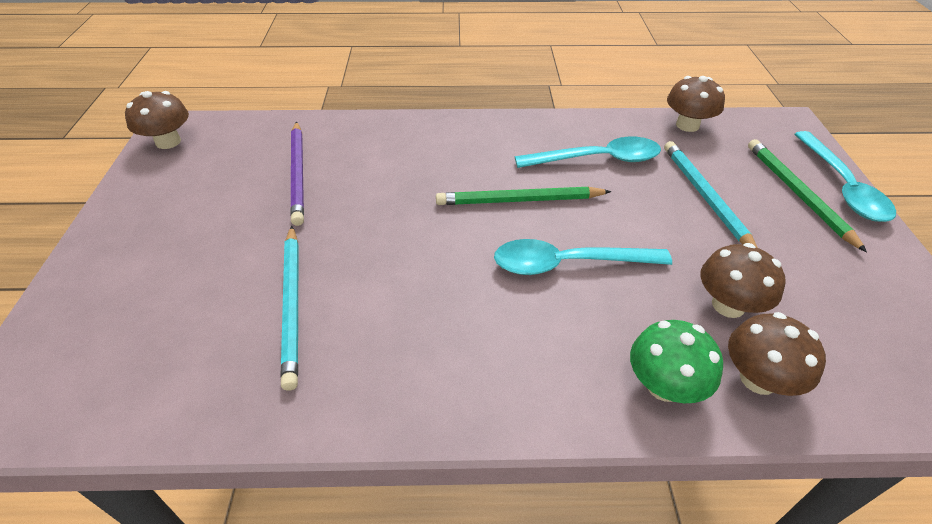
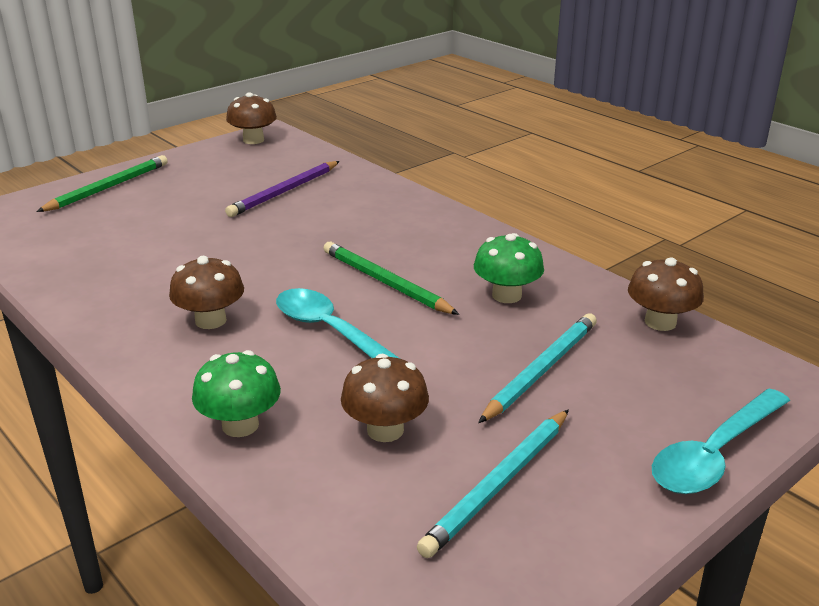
camera: 50 degrees right, 15 degrees down
turquoise pencil [280,226,299,391] -> turquoise pencil moved to [417,409,569,558]
turquoise spoon [515,137,661,168] -> green mushroom [474,233,544,303]
brown mushroom [728,312,826,396] -> brown mushroom moved to [169,256,244,329]
green pencil [748,139,867,252] -> green pencil moved to [36,155,168,212]

